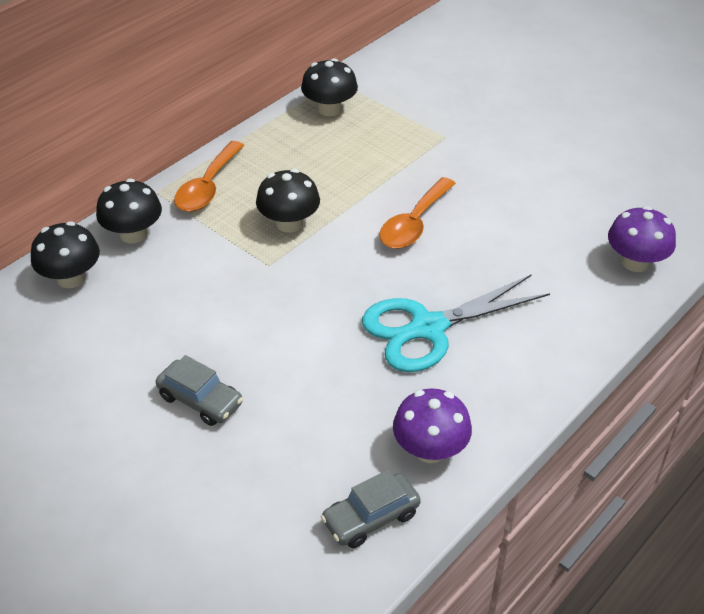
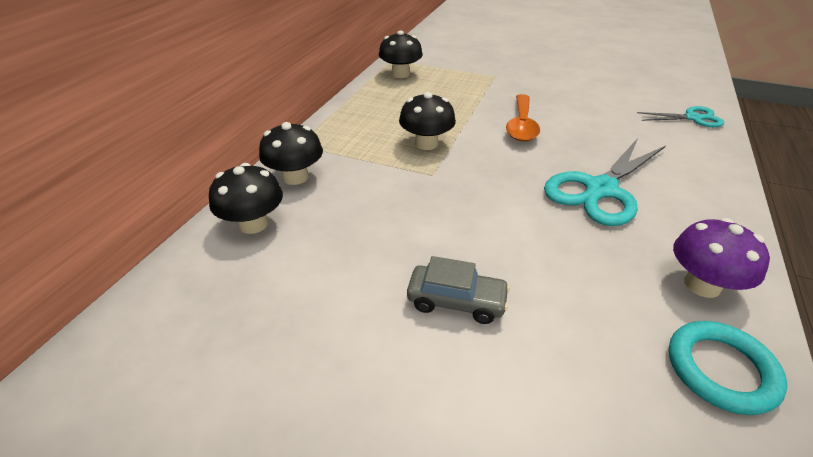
camera: 20 degrees left, 5 degrees down
orange spoon [174,141,245,212] -> none
grey car [321,469,421,549] -> turquoise ring [669,321,787,415]
purple mushroom [608,206,676,272] -> turquoise scissors [637,106,724,127]

